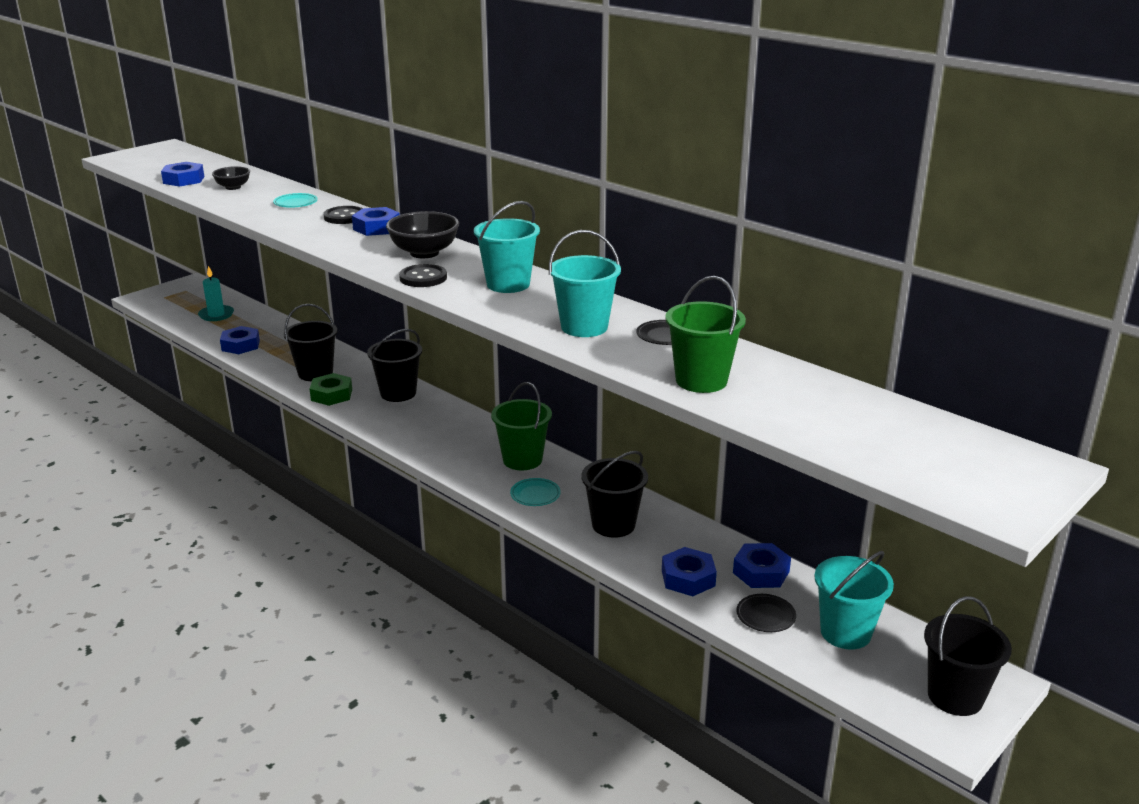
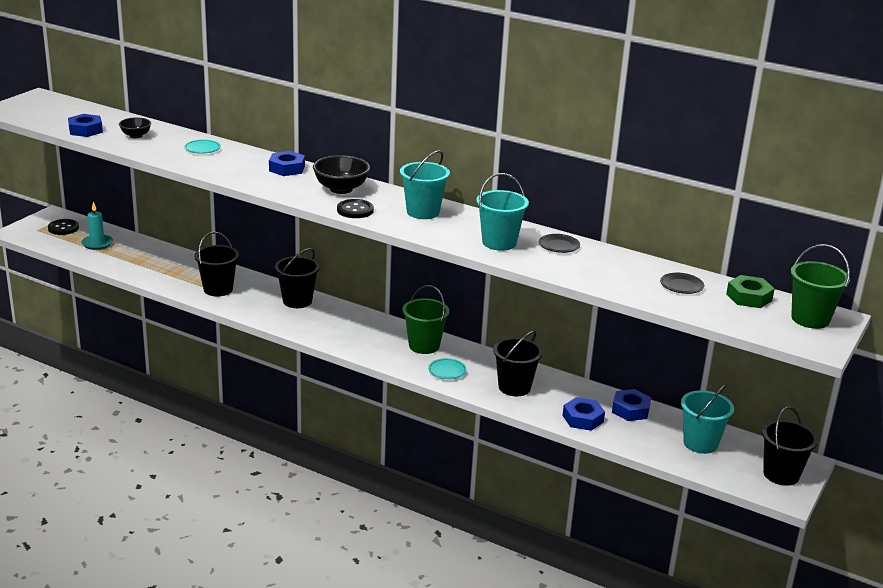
camera: 15 degrees left, 0 degrees up
blue nut [220,326,260,354] -> none
green nut [310,373,352,406] -> green nut moved to [726,275,775,308]
black button [324,206,363,224] -> black button moved to [48,219,79,235]
green bucket [665,276,746,393] -> green bucket moved to [791,244,850,329]
black plate [736,594,796,632] -> black plate moved to [660,273,704,294]

